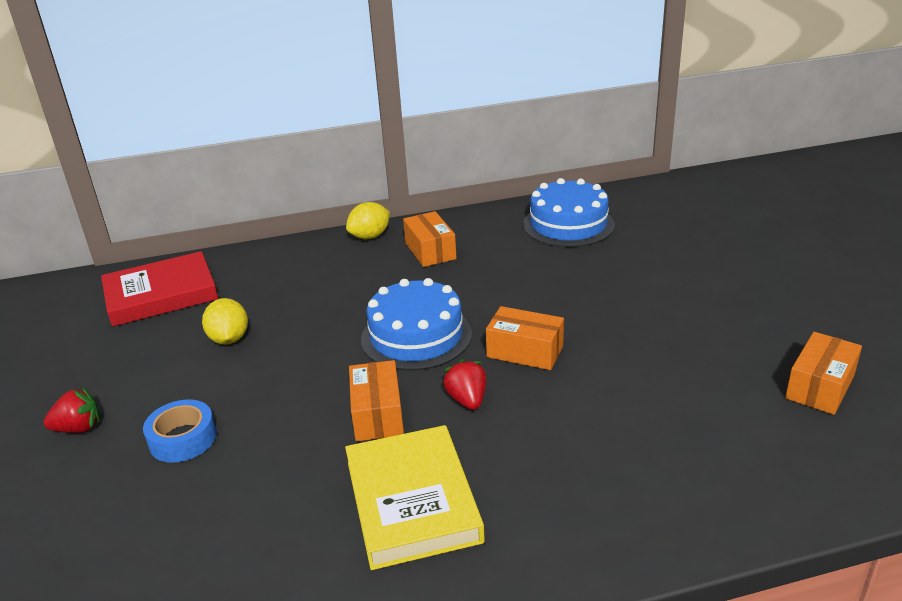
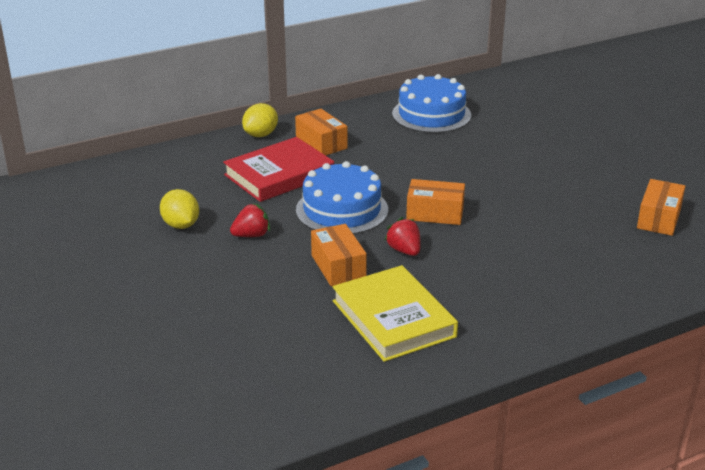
camera: 15 degrees left, 0 degrees up
red strawberry [43,387,100,433] -> red strawberry moved to [230,204,270,237]
red book [101,251,218,327] -> red book moved to [223,137,334,202]
blue tape [143,400,217,462] -> none

